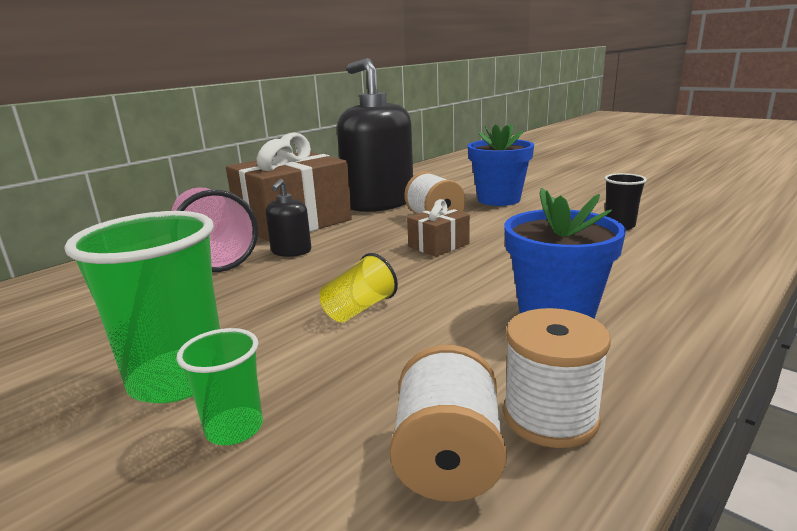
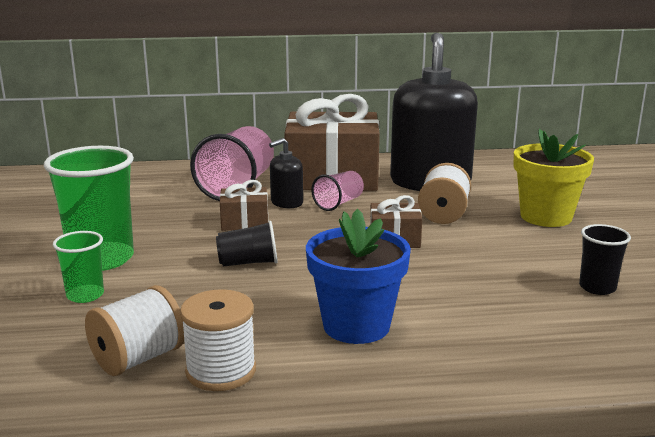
camera: 40 degrees right, 0 degrees up
yellow cup [320,253,398,323] -> black cup [216,221,277,266]
blue flower pot [468,124,534,206] -> yellow flower pot [514,129,594,227]
none -> brown gift [220,180,268,231]
none -> pink cup [311,171,364,211]

